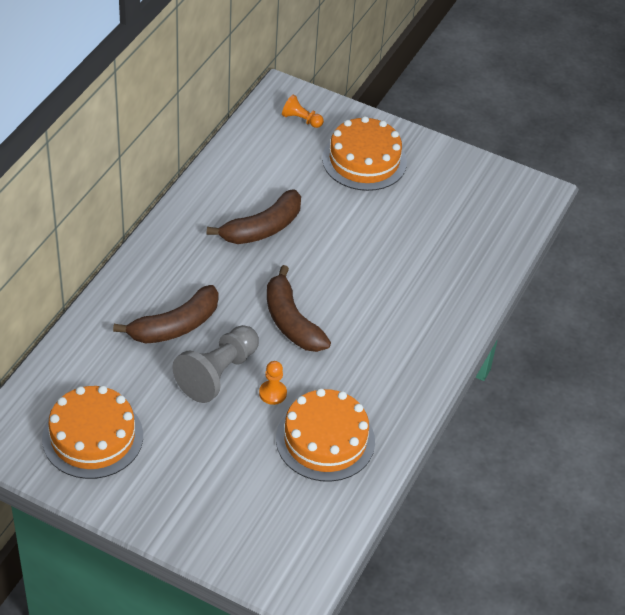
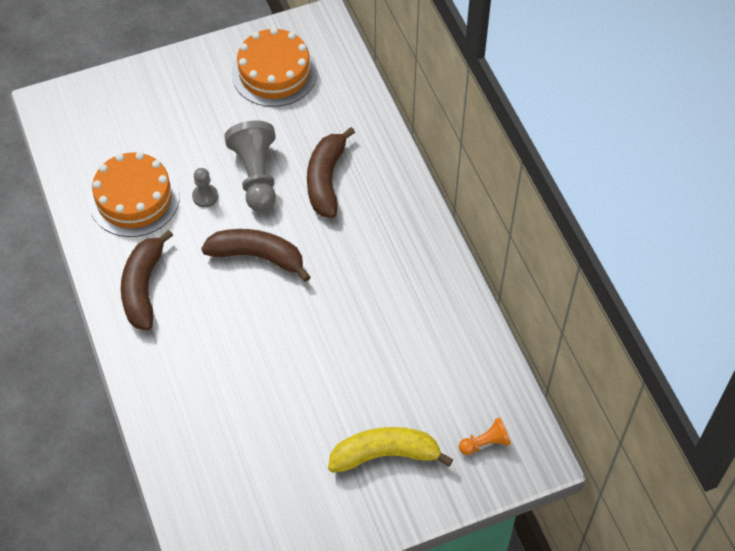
camera: 135 degrees right, 10 degrees up
brown banana [207,189,301,244] -> brown banana moved to [121,230,173,330]
orange pawn [259,361,287,405] -> grey pawn [192,168,218,207]
orange cake [322,116,407,191] -> yellow banana [328,427,453,473]

